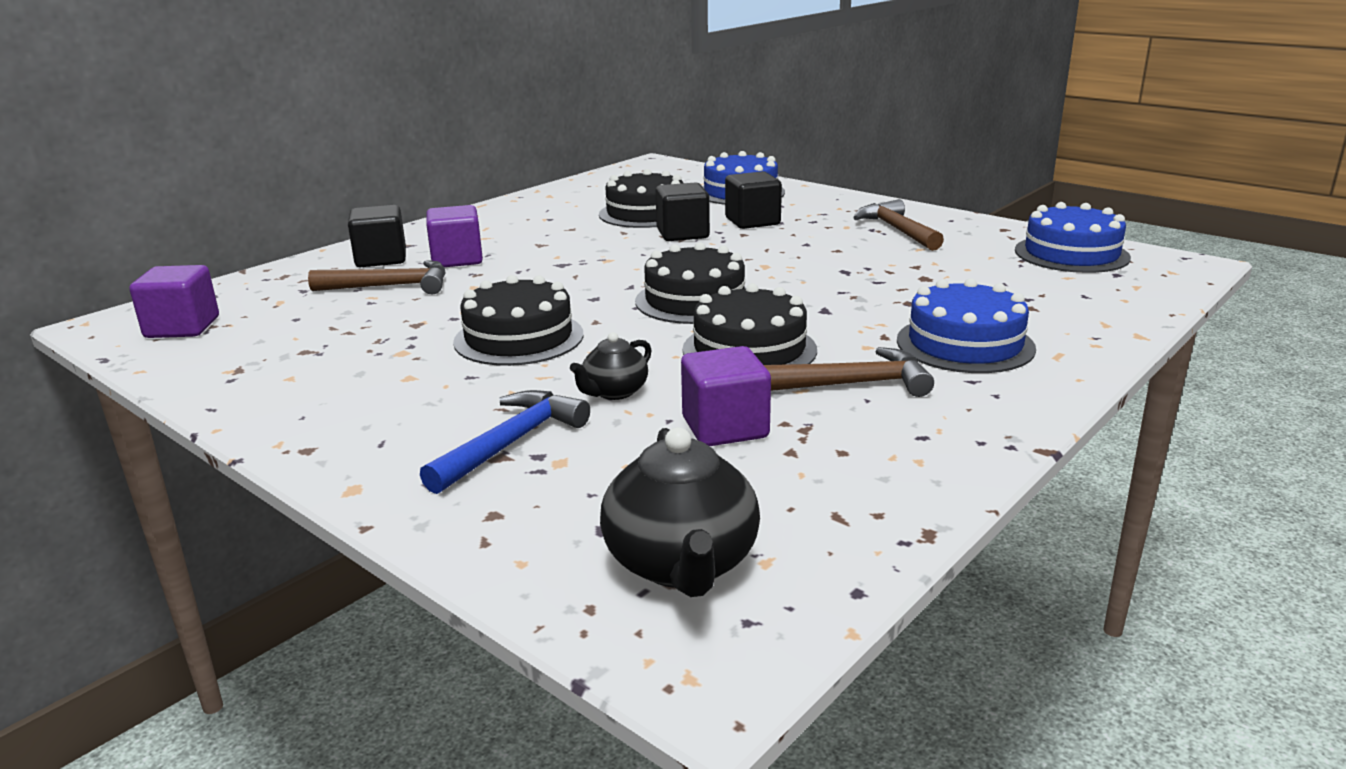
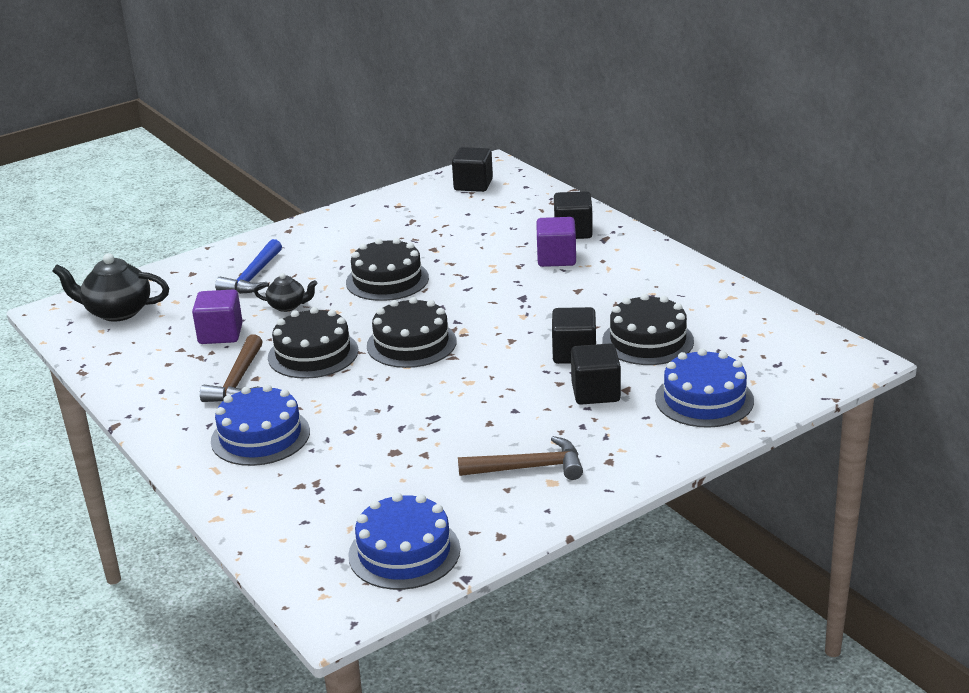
camera: 105 degrees right, 5 degrees up
purple cube [129,265,219,338] -> black cube [452,147,493,192]
brown hammer [308,260,445,294] -> none
blue hammer [420,390,590,494] -> blue hammer turned 60 degrees clockwise [215,239,282,294]
black teapot [570,332,652,400] -> black teapot turned 135 degrees clockwise [254,273,317,312]

